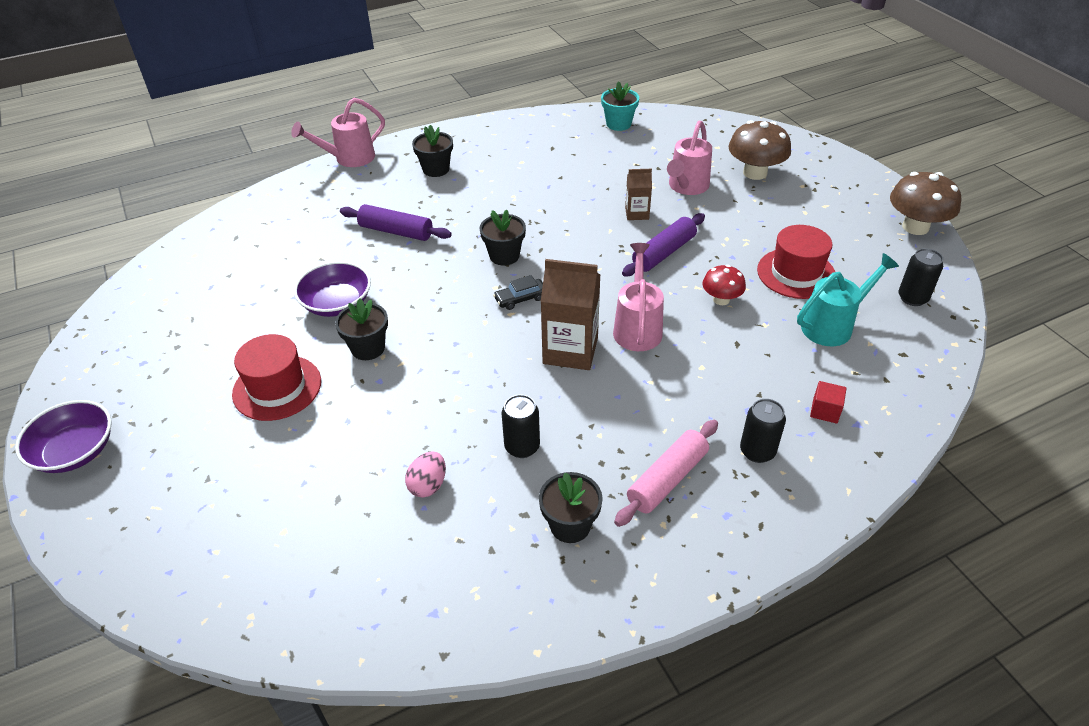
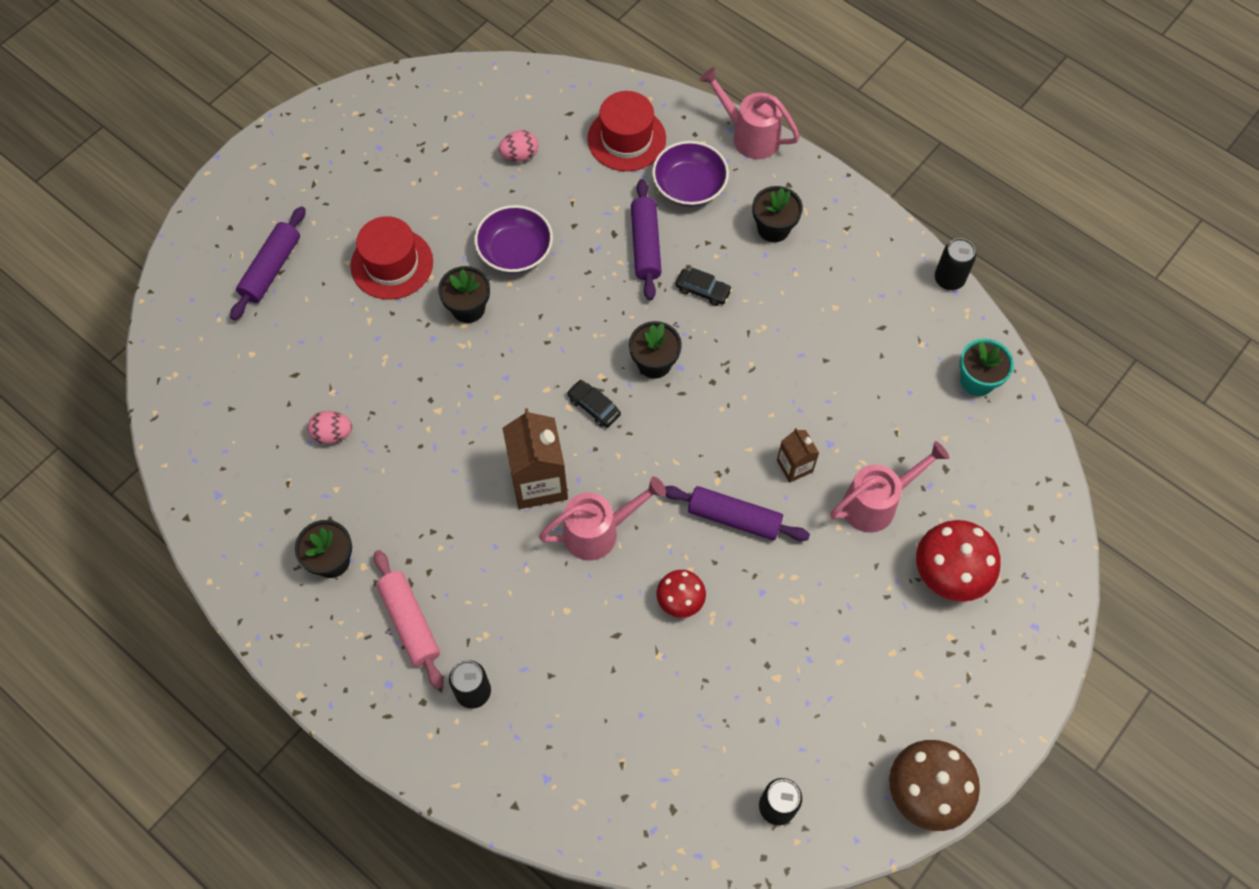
camera: 65 degrees right, 20 degrees up
purple bowl [15,400,112,473] -> purple bowl moved to [652,141,729,207]
black can [502,394,540,458] -> black can moved to [935,238,976,290]
pink rolling pin [614,420,718,527] -> pink rolling pin turned 45 degrees clockwise [374,550,443,690]
pink watering can [667,121,712,195] -> pink watering can turned 150 degrees clockwise [830,441,949,533]
brown mushroom [728,120,791,180] -> red mushroom [916,520,1001,602]
red hat [757,225,835,299] -> red hat moved to [587,91,666,171]
turquoise watering can [797,253,899,346] -> none
red cube [810,381,847,424] -> none
none -> purple rolling pin [230,206,306,320]
none -> pink egg [499,130,538,161]
none -> black car [675,268,732,306]

